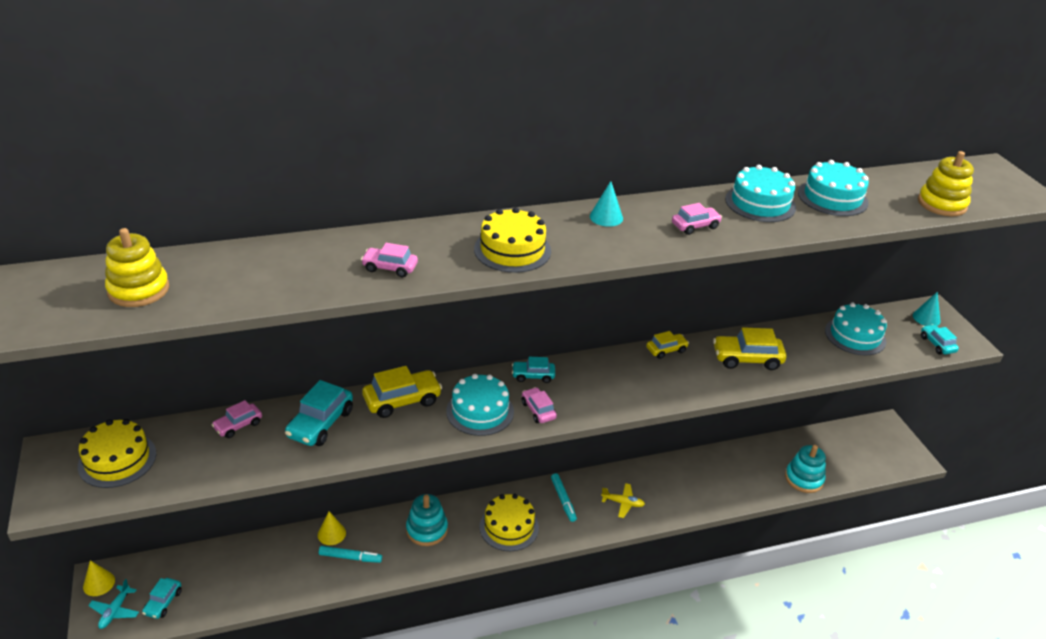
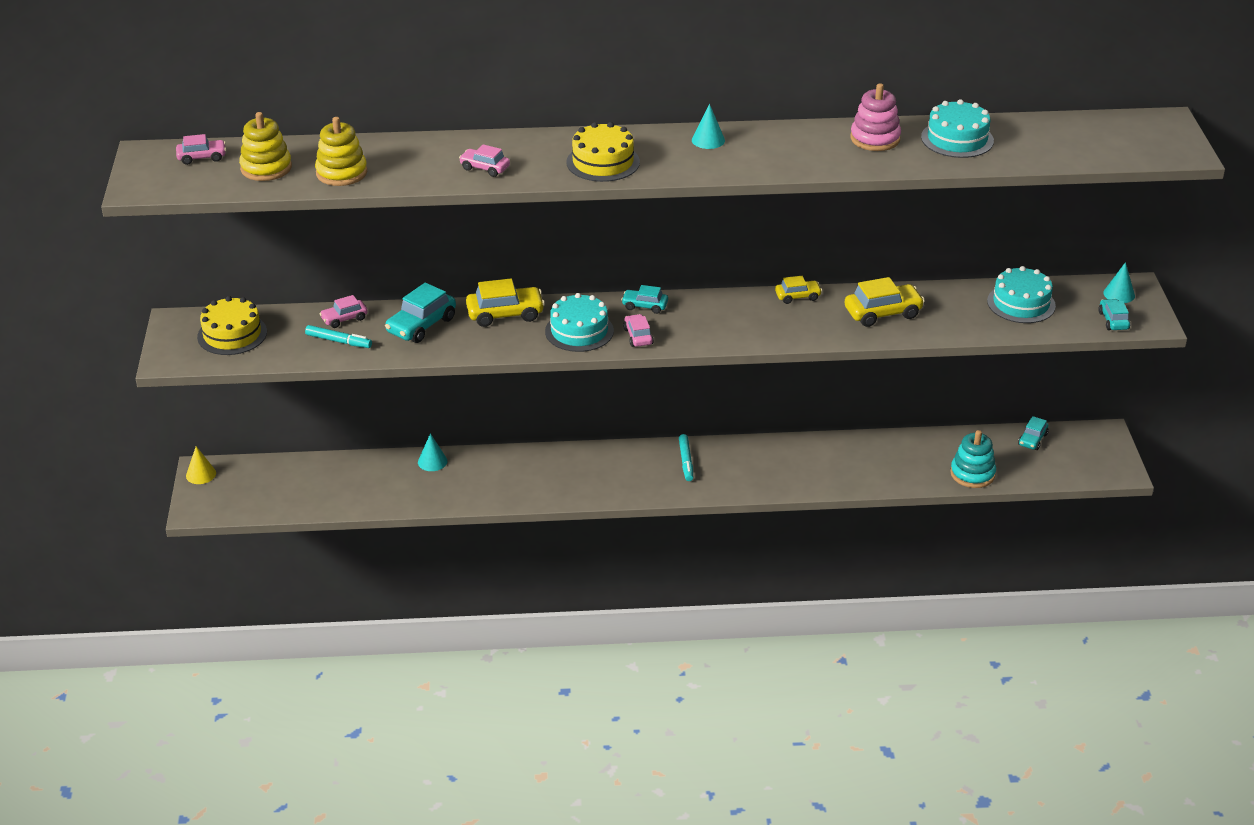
camera: 15 degrees right, 0 degrees up
turquoise plane [88,579,139,629] -> none
turquoise car [142,578,182,619] -> turquoise car moved to [1018,416,1049,450]
yellow cone [318,511,346,545] -> turquoise cone [418,433,447,471]
turquoise marker [319,546,382,563] -> turquoise marker moved to [305,325,372,348]
turquoise stacking toy [406,494,448,546] -> none
yellow cake [479,494,539,551] -> none
yellow plane [601,483,645,518] -> none
pink car [672,203,722,235] -> pink car moved to [176,134,226,165]
yellow car [713,327,786,370] -> yellow car turned 150 degrees clockwise [845,277,925,327]
turquoise cake [725,165,796,222] -> pink stacking toy [850,83,901,151]
yellow stacking toy [918,151,974,216] -> yellow stacking toy moved to [315,117,367,186]

